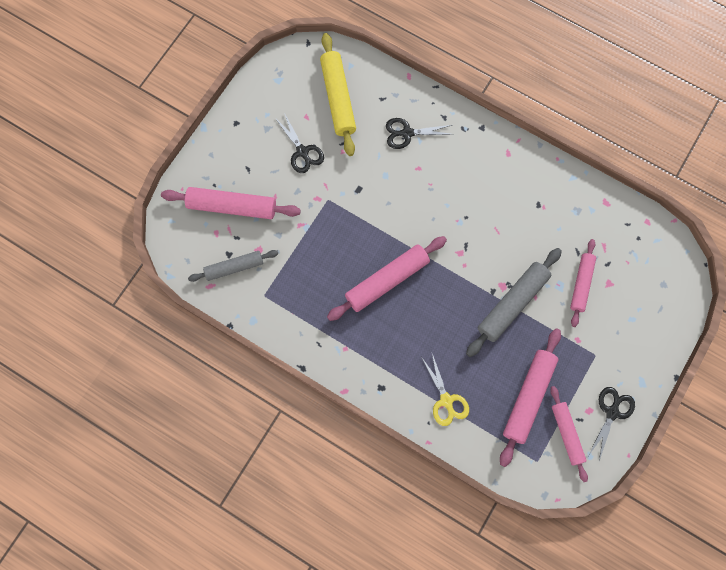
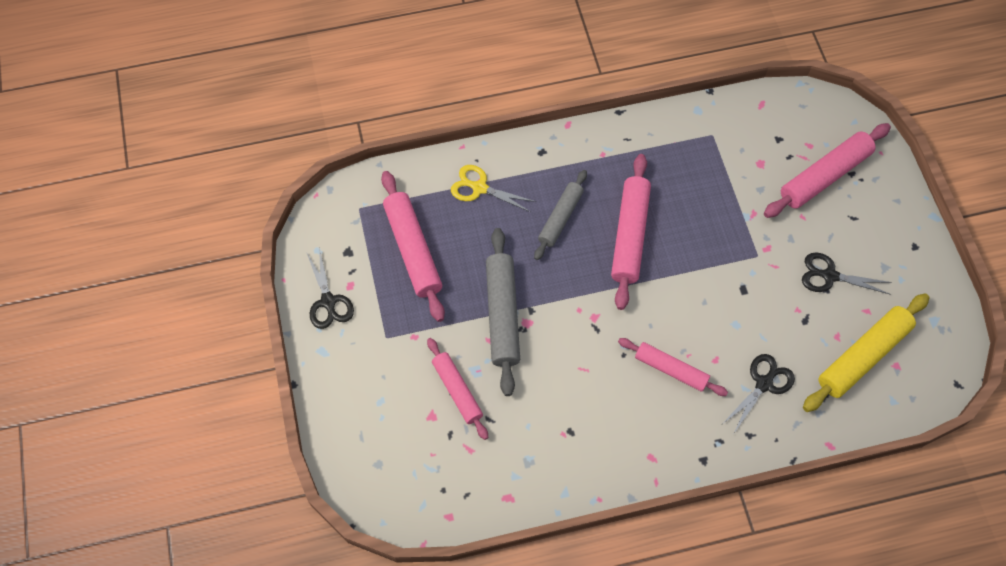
camera: 135 degrees right, 10 degrees down
grey rolling pin [188,250,278,282] -> grey rolling pin moved to [534,170,587,260]
yellow rolling pin [320,33,356,156] -> yellow rolling pin turned 75 degrees counterclockwise [803,293,929,412]
pink rolling pin [550,386,588,482] -> pink rolling pin moved to [618,338,728,396]

